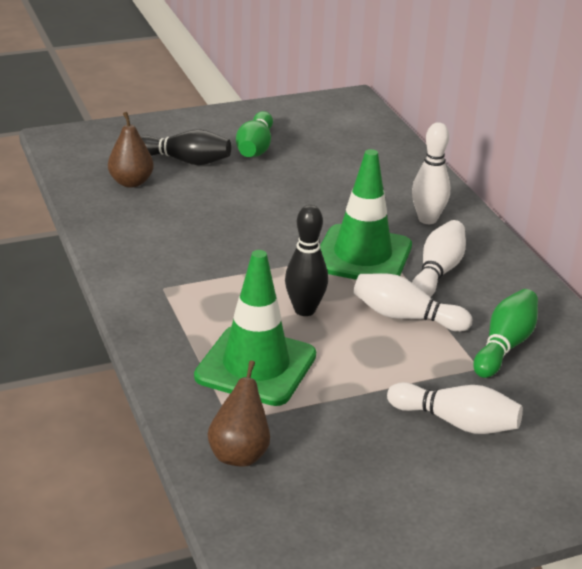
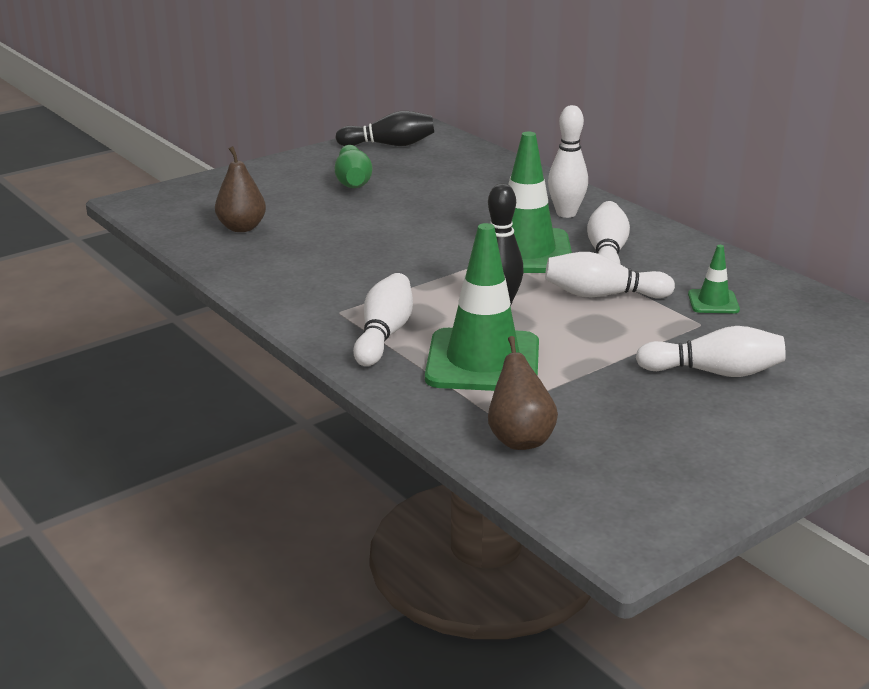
camera: 15 degrees left, 5 degrees down
black bowling pin [141,129,231,165] -> black bowling pin moved to [336,111,434,146]
green bowling pin [473,289,538,378] -> green traffic cone [688,245,740,313]
none -> white bowling pin [353,273,413,366]

